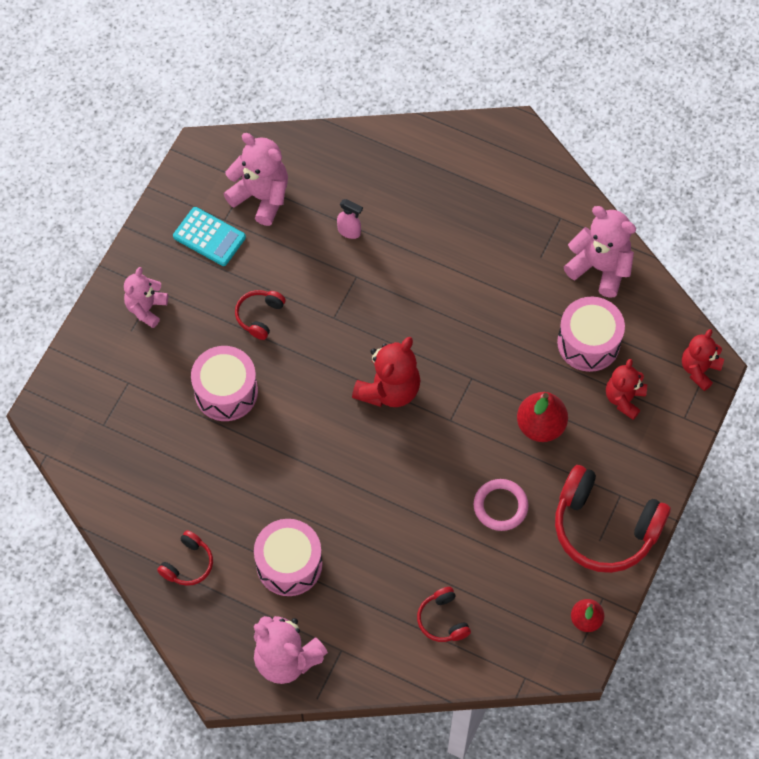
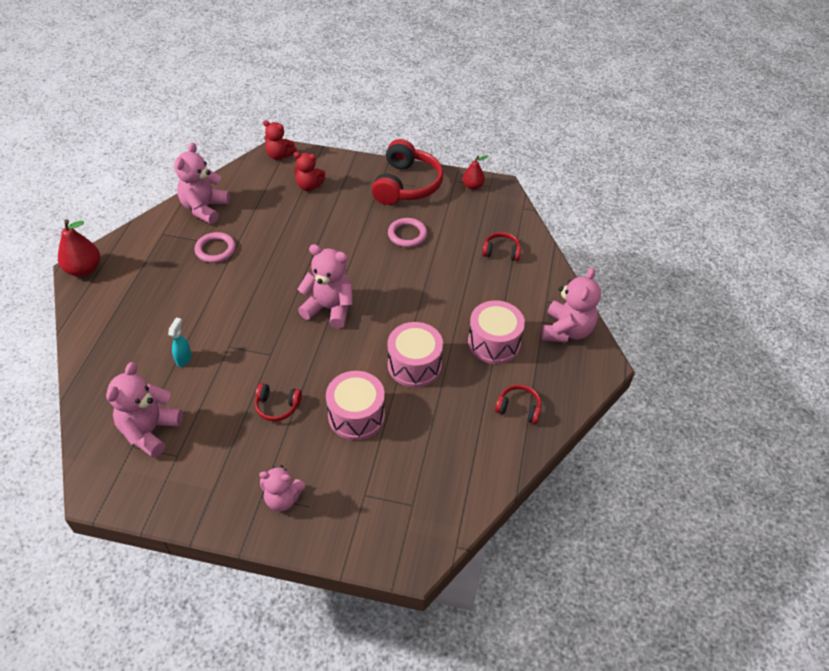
camera: 105 degrees left, 15 degrees down
turquoise calculator [173,207,246,266] -> none
pink spray bottle [337,199,363,239] -> turquoise spray bottle [168,318,192,367]
red teddy bear [352,337,421,407] -> pink teddy bear [298,244,353,329]
red headphones [417,587,471,642] -> red headphones turned 135 degrees counterclockwise [482,232,521,261]
red pear [517,392,568,442] -> red pear moved to [58,219,100,277]
pink drum [557,297,625,372] -> pink drum moved to [387,322,443,387]
none -> pink ring [195,232,236,263]

